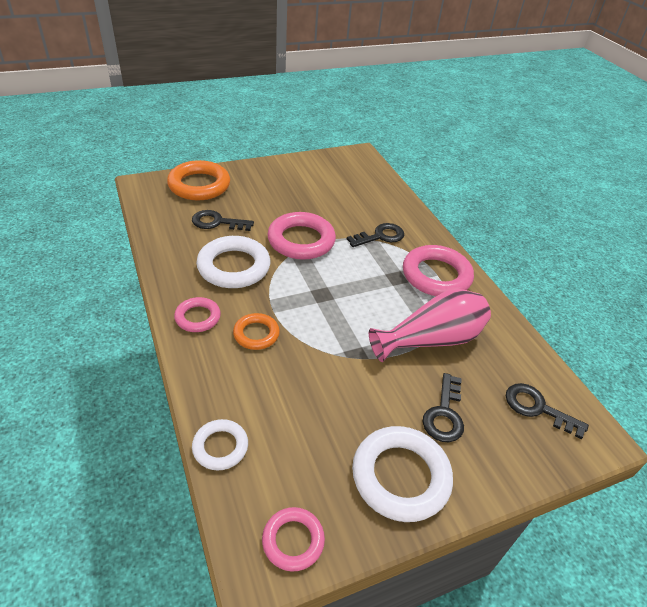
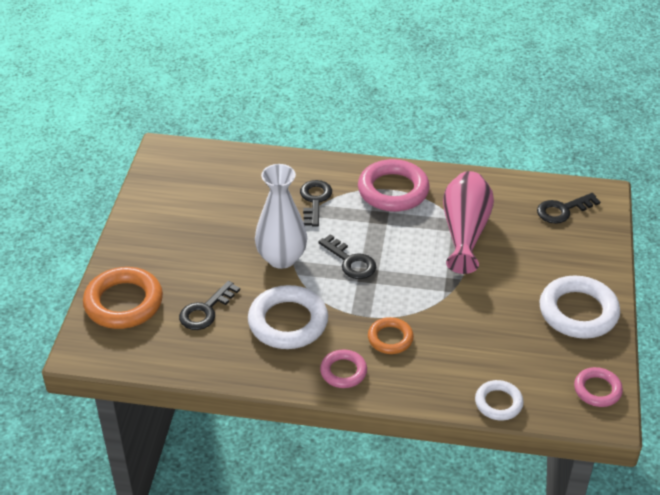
camera: 55 degrees left, 0 degrees up
pink ring [267,212,336,260] -> white vase [255,164,307,269]
black key [423,373,464,442] -> black key moved to [318,234,376,279]

